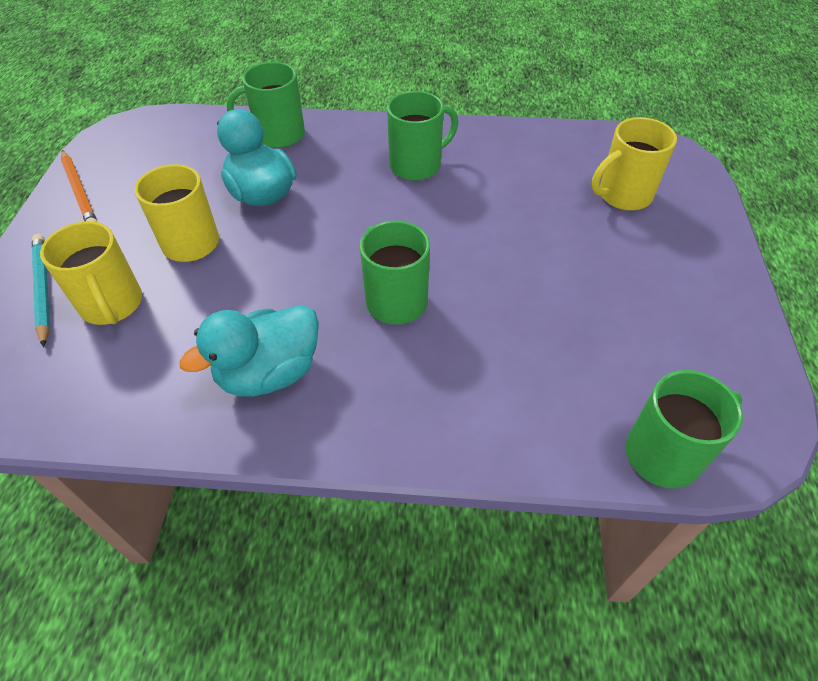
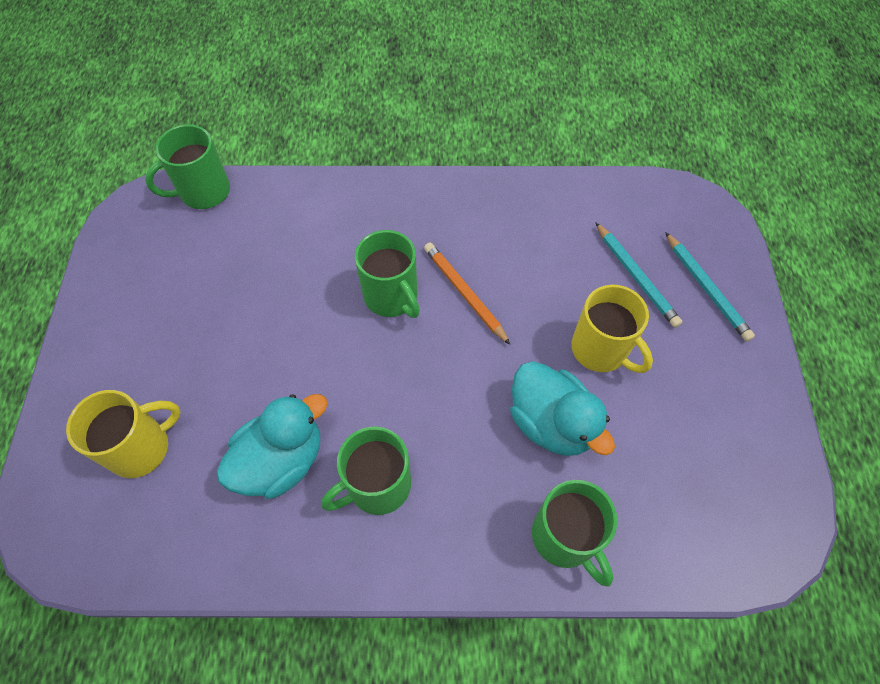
camera: 175 degrees right, 10 degrees up
yellow mug [40,221,142,325] -> turquoise pencil [595,222,682,328]
orange pencil [61,150,97,222] -> orange pencil moved to [424,242,511,345]
turquoise duck [179,305,319,396] -> turquoise duck moved to [217,394,328,499]
green mug [227,62,305,148] -> green mug turned 75 degrees clockwise [532,480,617,587]

